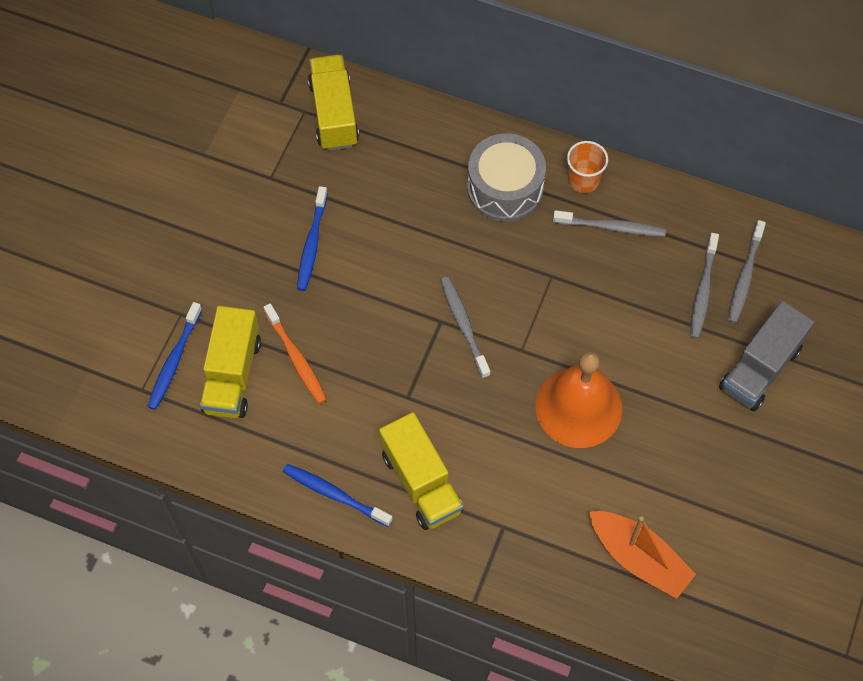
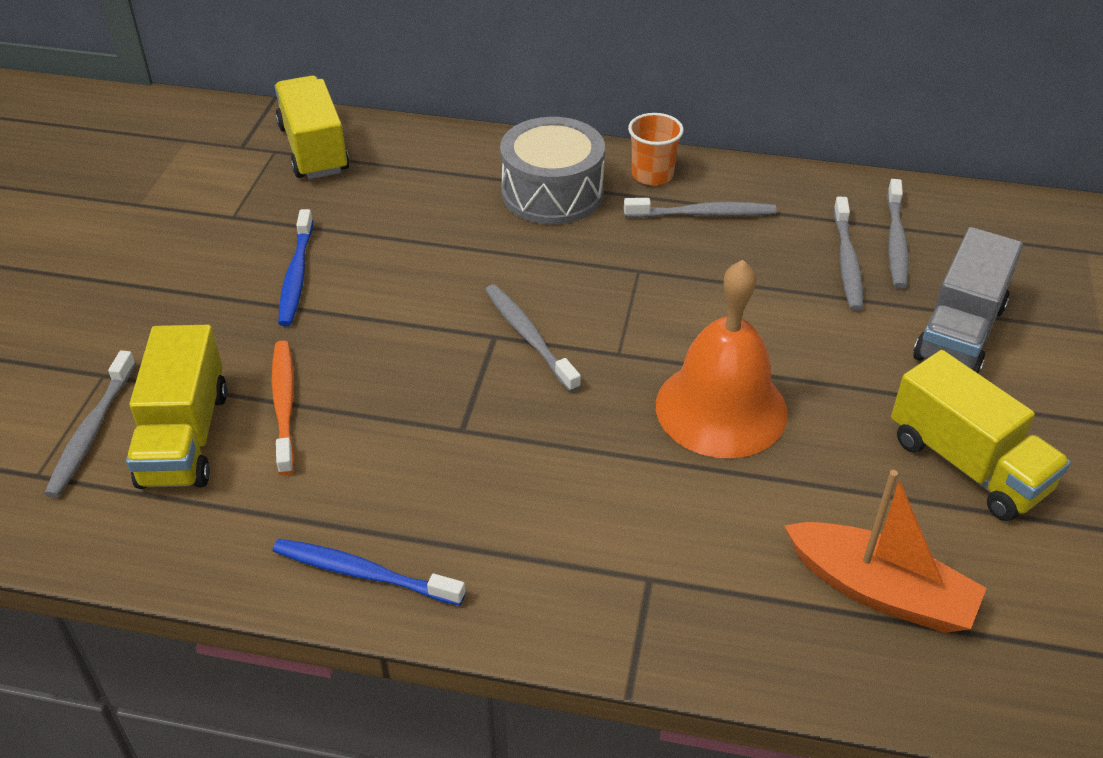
camera: 10 degrees left, 20 degrees down
blue toothbrush [147,302,202,410] -> grey toothbrush [44,350,136,498]
orange toothbrush [263,303,327,404] -> orange toothbrush turned 150 degrees counterclockwise [272,340,295,475]
yellow truck [379,412,464,530] -> yellow truck moved to [891,350,1071,521]

